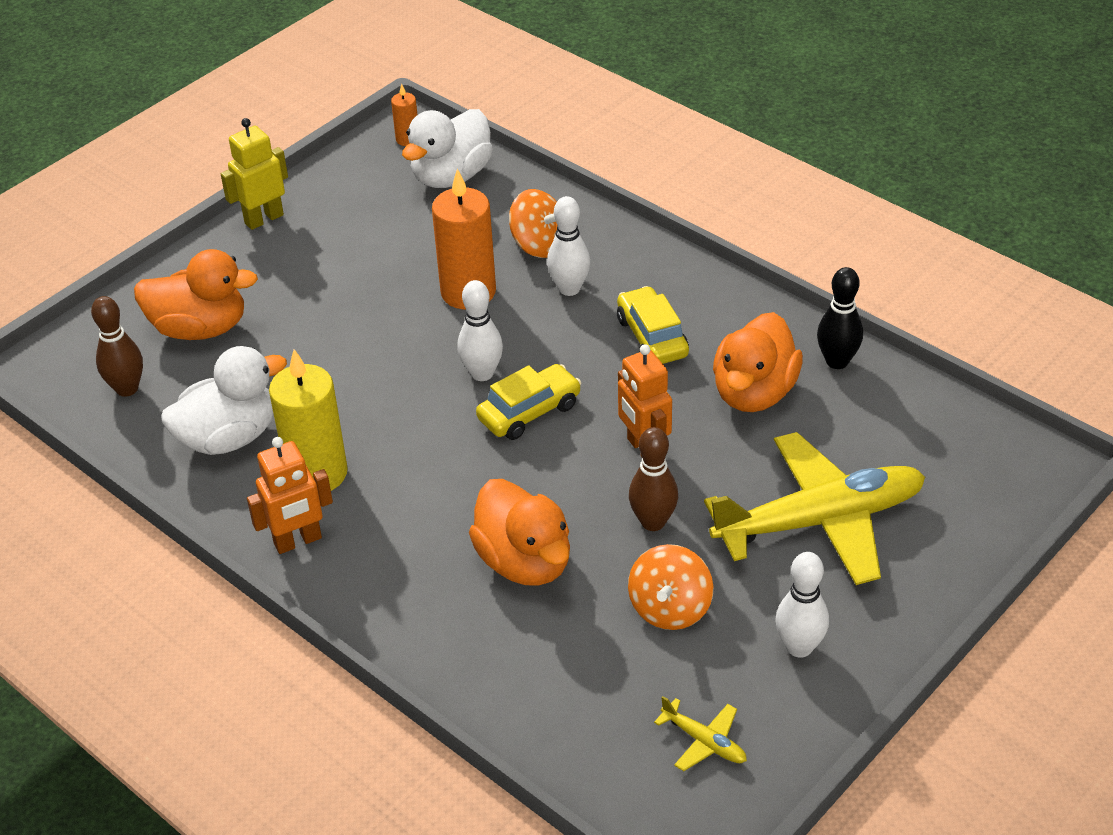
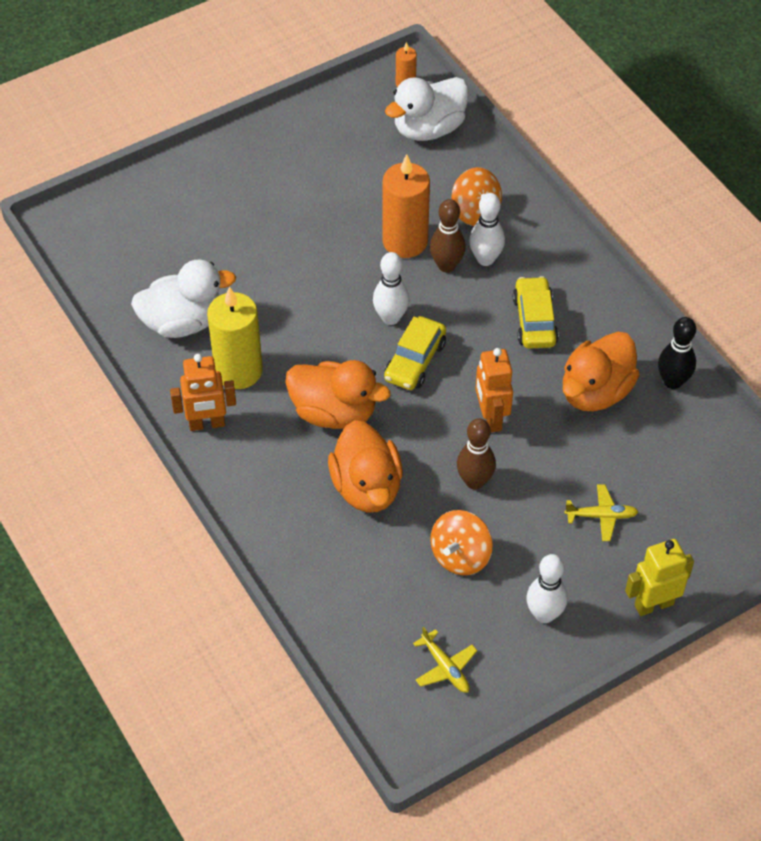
camera: 15 degrees right, 10 degrees up
brown bowling pin [91,296,143,397] -> brown bowling pin moved to [430,199,466,272]
orange duck [134,249,258,340] -> orange duck moved to [285,360,390,429]
yellow robot [221,118,288,230] -> yellow robot moved to [625,539,694,616]
yellow car [476,364,581,440] -> yellow car turned 135 degrees clockwise [384,316,446,390]
yellow plane [704,432,925,585] -> yellow plane [565,485,639,541], size x0.40

